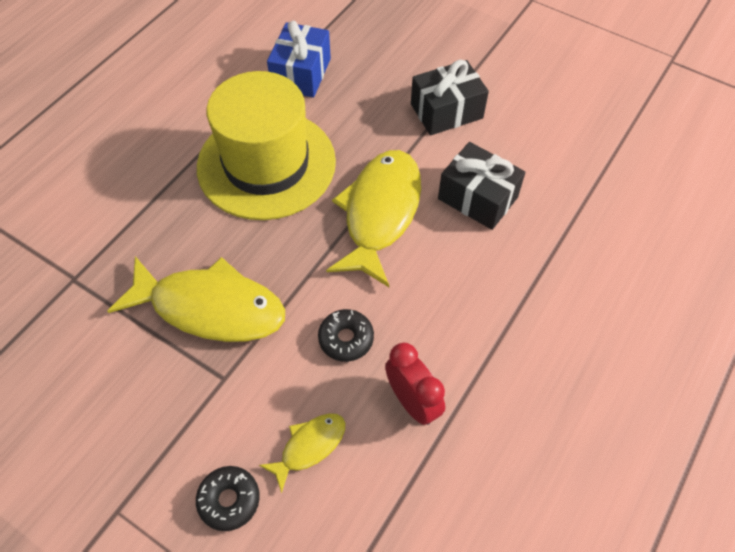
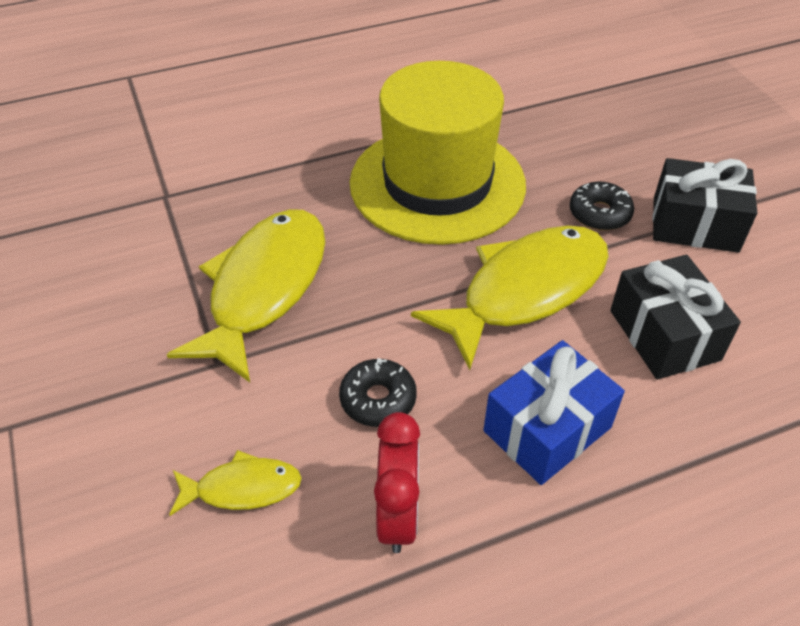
camera: 35 degrees right, 10 degrees down
yellow fish [107,256,285,342] -> yellow fish turned 120 degrees counterclockwise [167,209,325,382]
black donut [196,466,260,531] -> black donut moved to [570,181,634,231]
blue gift [267,21,331,98] -> blue gift moved to [483,340,625,485]

